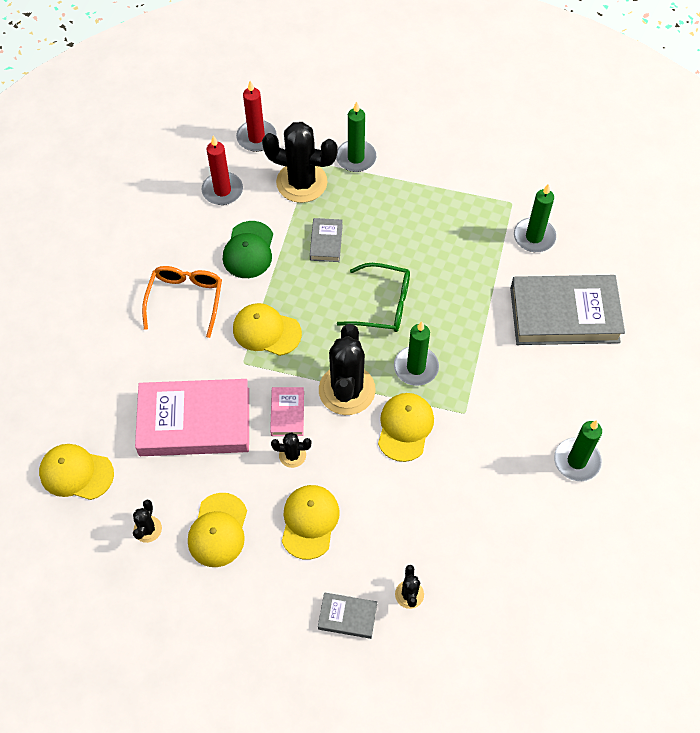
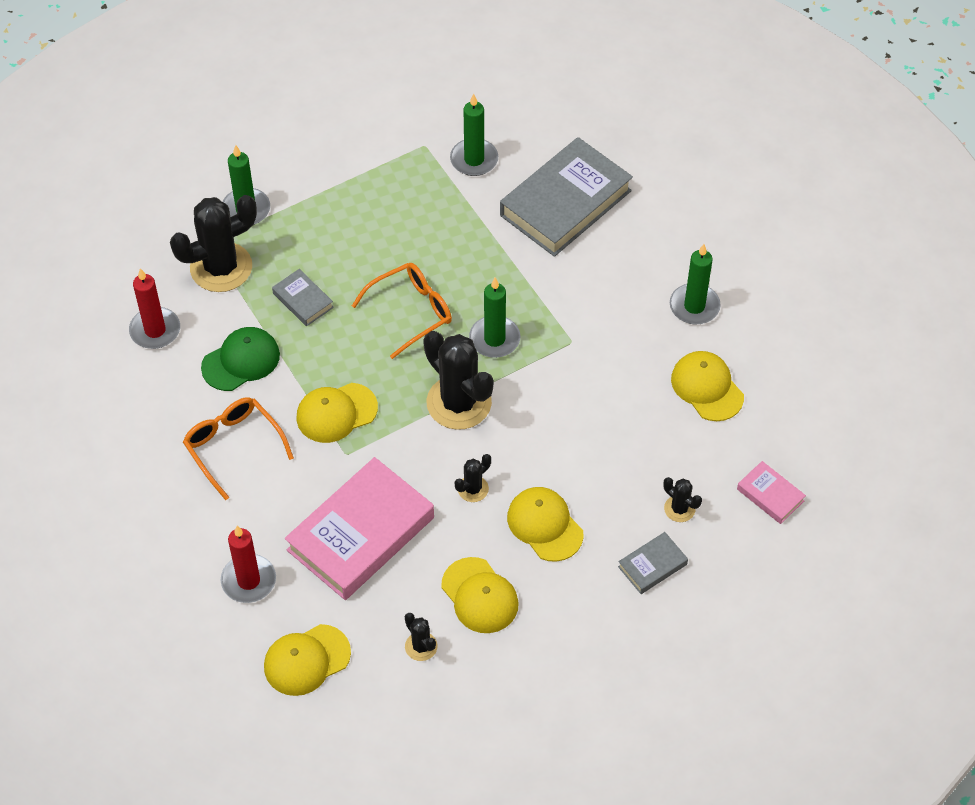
camera: 45 degrees left, 5 degrees down
green cap [223,221,273,278] -> green cap turned 90 degrees counterclockwise [201,327,280,391]
red candle [236,81,277,152] -> red candle moved to [221,526,276,603]
pink book [270,387,304,436] -> pink book moved to [737,461,806,524]
green glasses [337,263,410,332] -> orange glasses [352,263,452,359]
yellow cap [378,393,434,462] -> yellow cap moved to [671,351,744,421]

